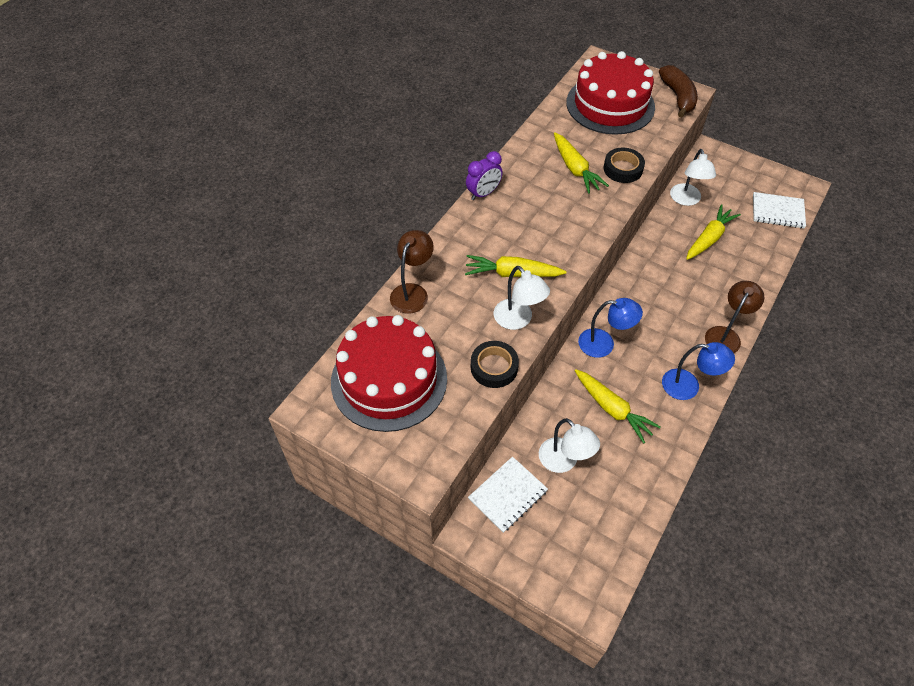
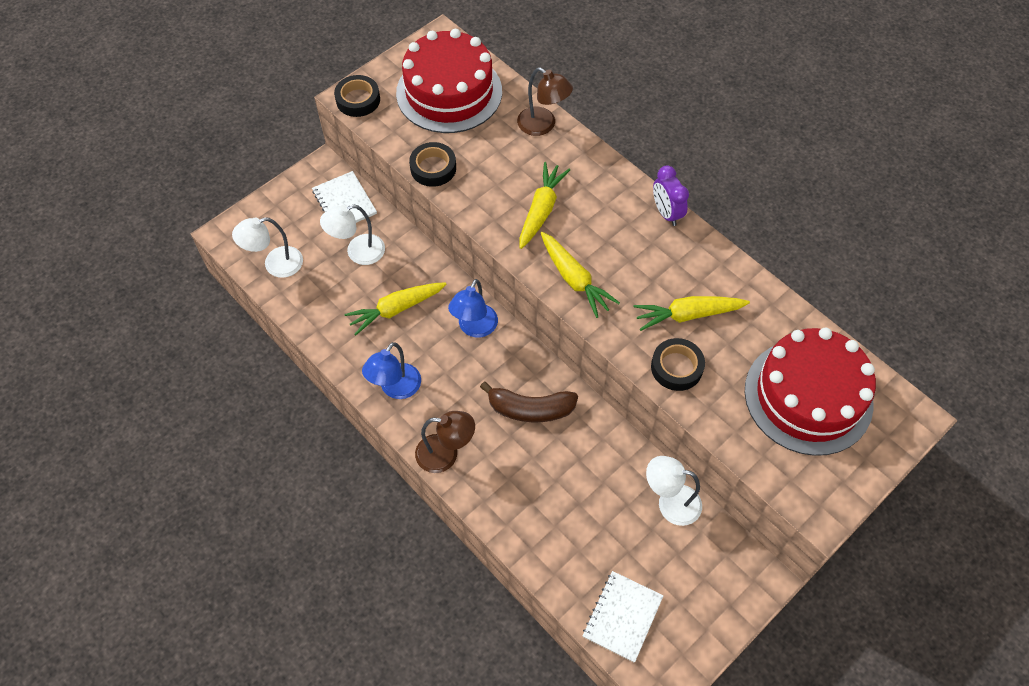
camera: 105 degrees right, 5 degrees up
white lamp [494,266,550,330] -> white lamp moved to [232,217,303,278]
brown banana [659,65,698,118] -> brown banana moved to [480,382,578,422]
yellow carrot [686,204,741,260] -> yellow carrot moved to [541,232,620,318]
brown lamp [705,281,764,353] -> brown lamp turned 45 degrees counterclockwise [415,411,475,473]
none -> black tape [334,75,380,117]

